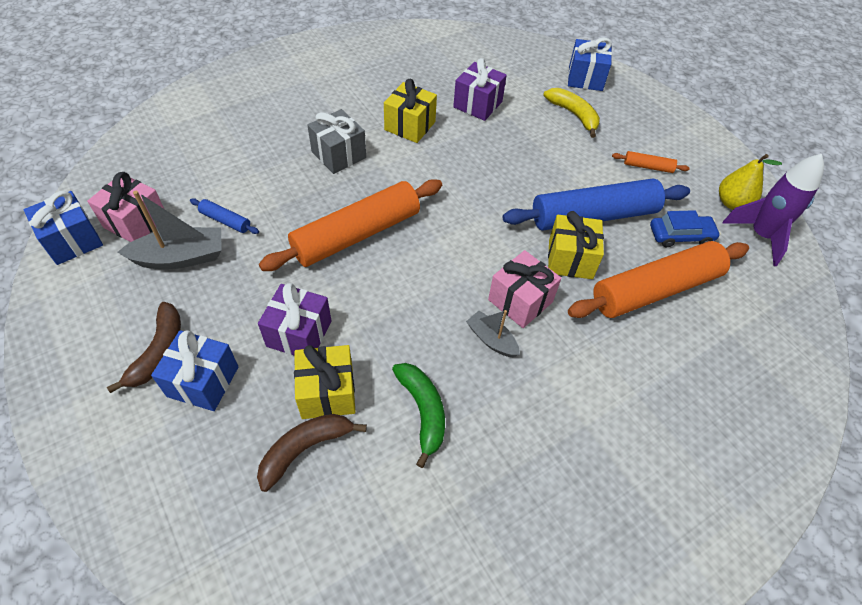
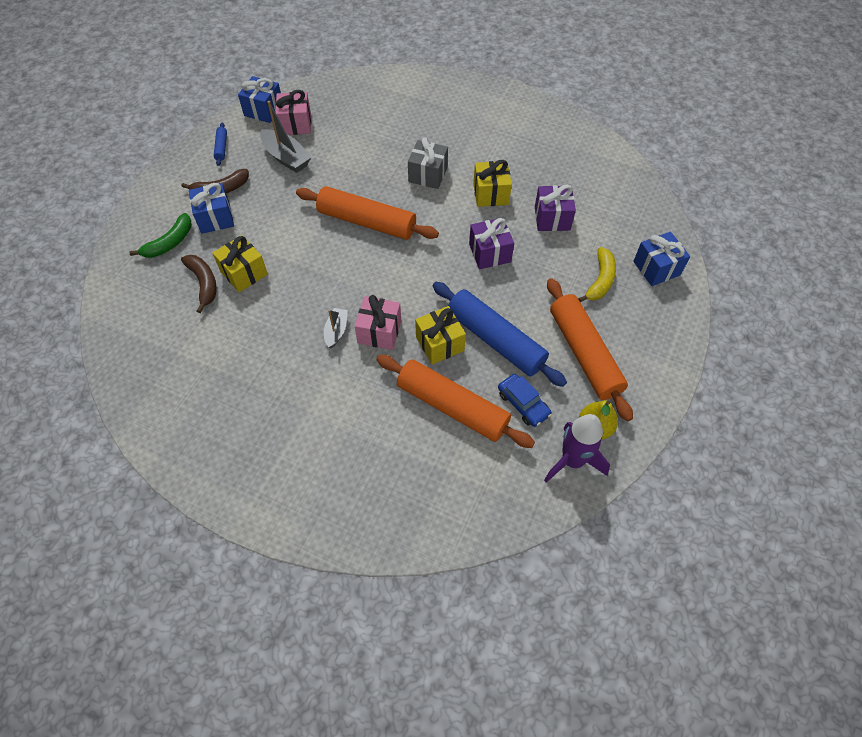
camera: 60 degrees right, 5 degrees up
blue rolling pin [190,198,259,234] -> blue rolling pin moved to [214,123,227,166]
brown banana [257,414,367,492] -> brown banana turned 45 degrees clockwise [181,255,217,313]
purple gift [258,283,331,356] -> purple gift moved to [469,218,514,269]
green banana [392,363,445,468] -> green banana moved to [129,213,192,258]
orange rolling pin [612,151,690,173] -> orange rolling pin [547,278,633,421], size x2.40

